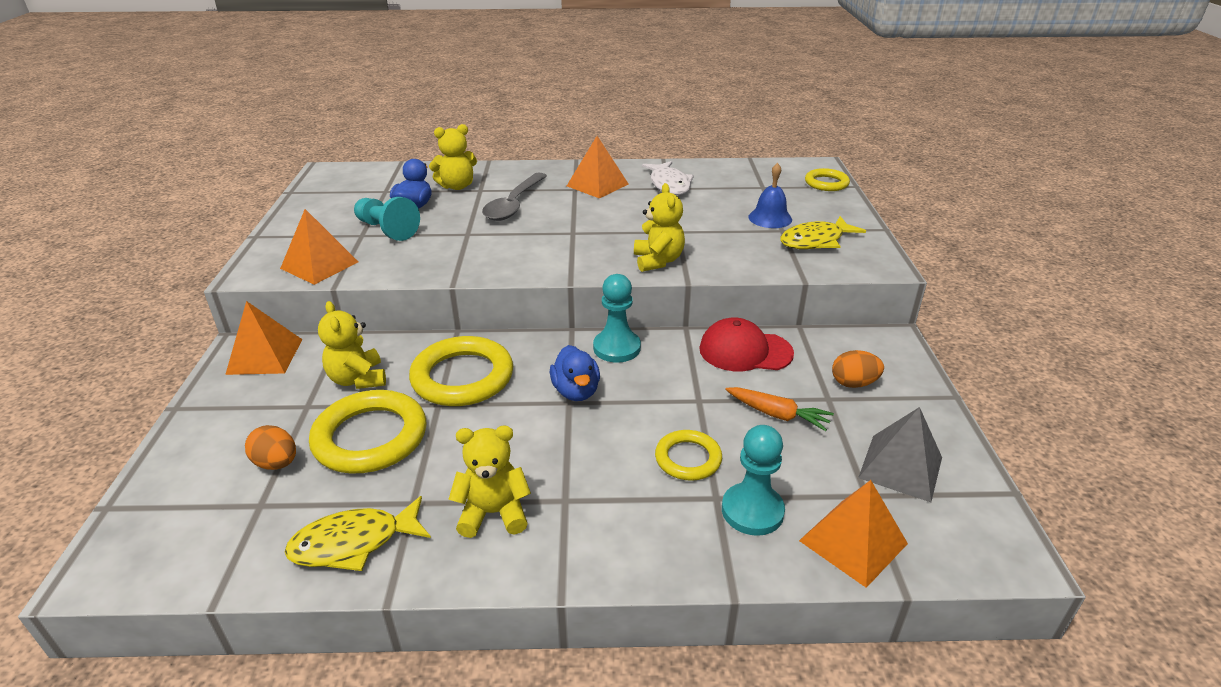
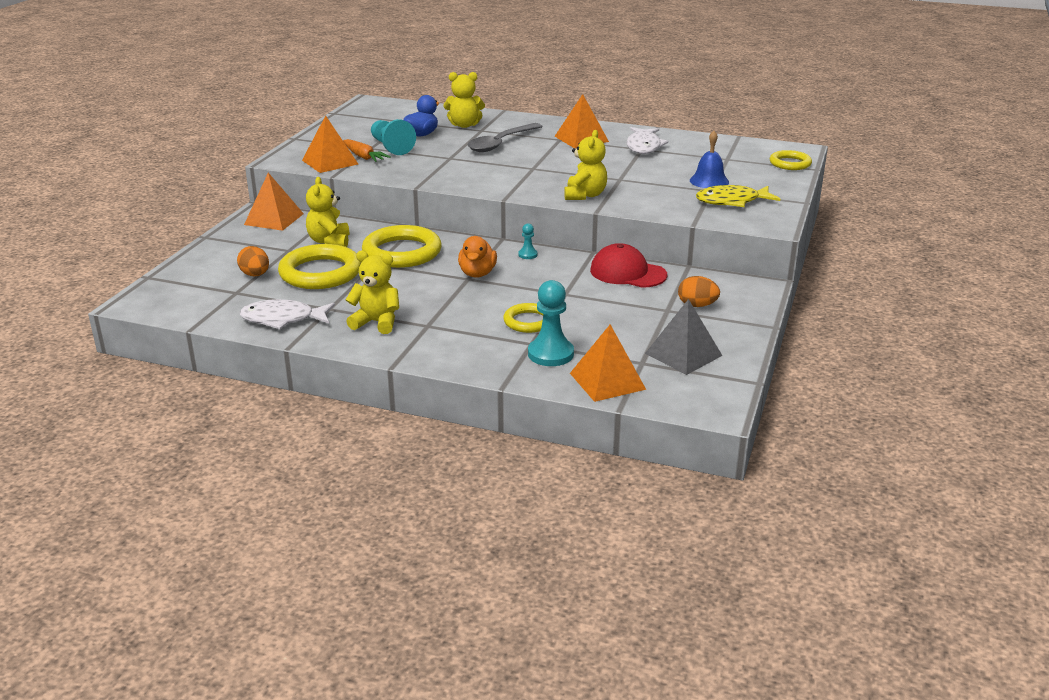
camera: 20 degrees right, 5 degrees down
yellow fish [285,496,431,571] -> white fish [240,299,335,329]
blue duck [550,345,600,401] -> orange duck [458,236,497,278]
turquoise pawn [593,274,641,363] -> turquoise pawn [518,224,538,259], size x0.49
orange carrot [725,387,834,431] -> orange carrot moved to [343,139,391,162]

